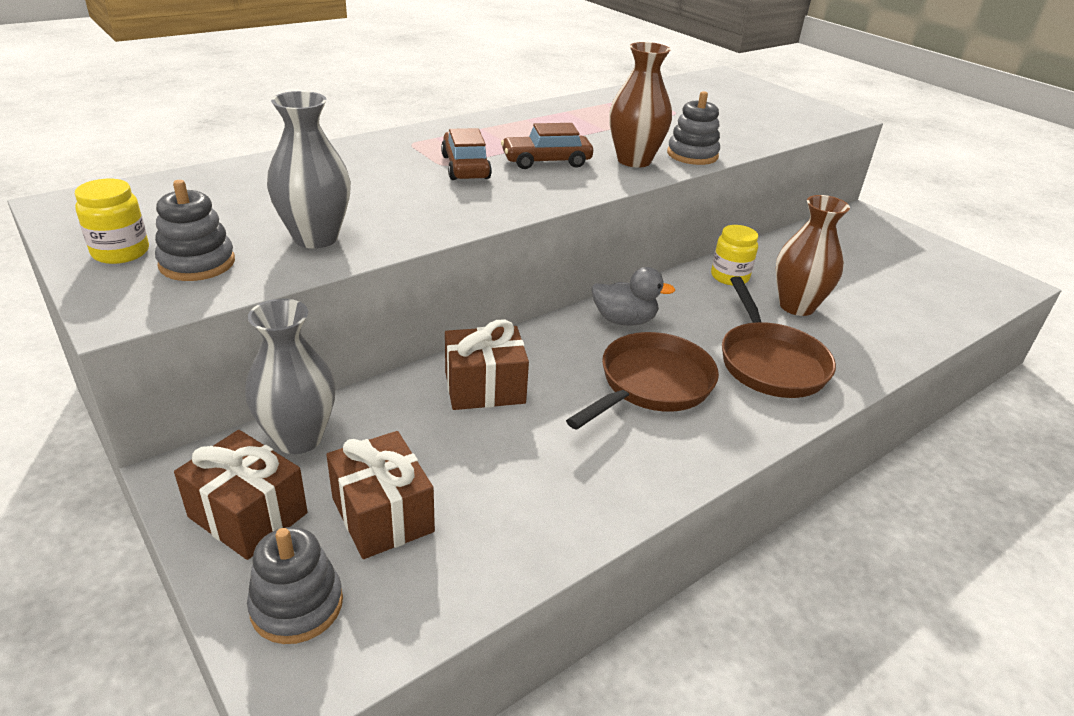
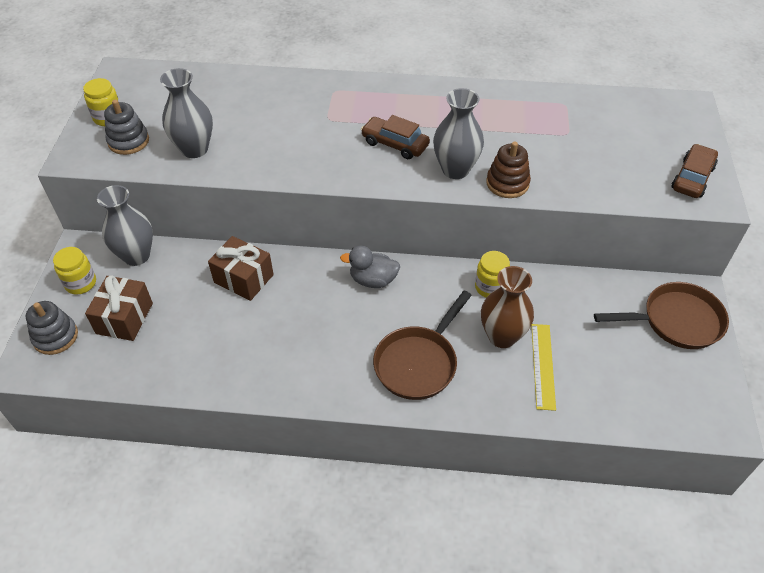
camera: 45 degrees right, 15 degrees up
brown gift [174,430,308,560] -> yellow jar [53,247,96,295]
brown car [441,128,492,180] -> brown car moved to [671,144,718,198]
brown pan [566,332,719,430] -> brown pan moved to [594,282,729,349]
grey duck [591,267,675,326] -> grey duck turned 135 degrees clockwise [340,246,400,288]
brown vase [609,42,672,168] -> grey vase [433,88,484,179]
grey stacking toy [667,91,720,165] -> brown stacking toy [486,141,531,198]
none -> yellow ruler [531,324,556,411]

